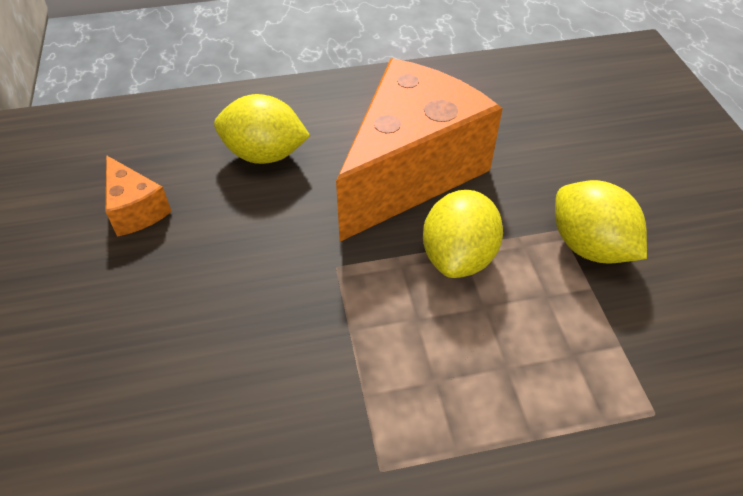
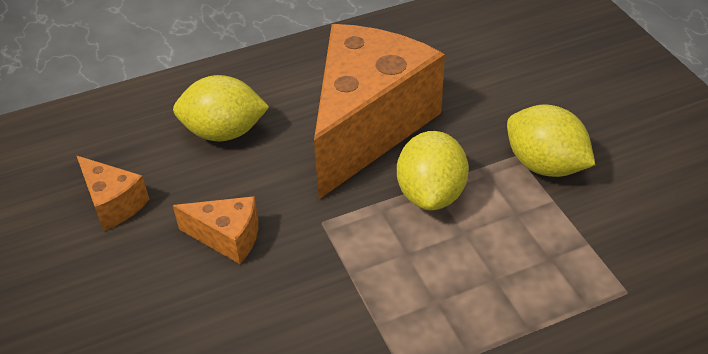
camera: 10 degrees left, 5 degrees down
none -> orange cheese [173,196,259,264]

